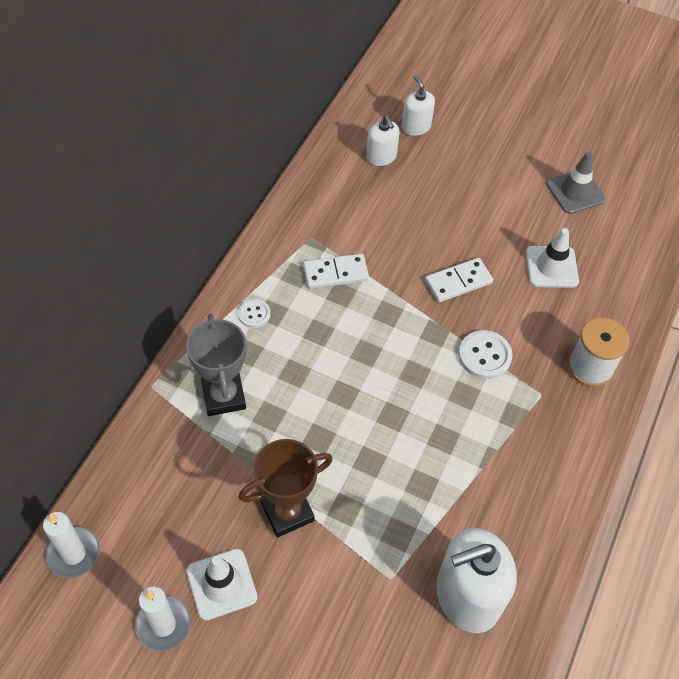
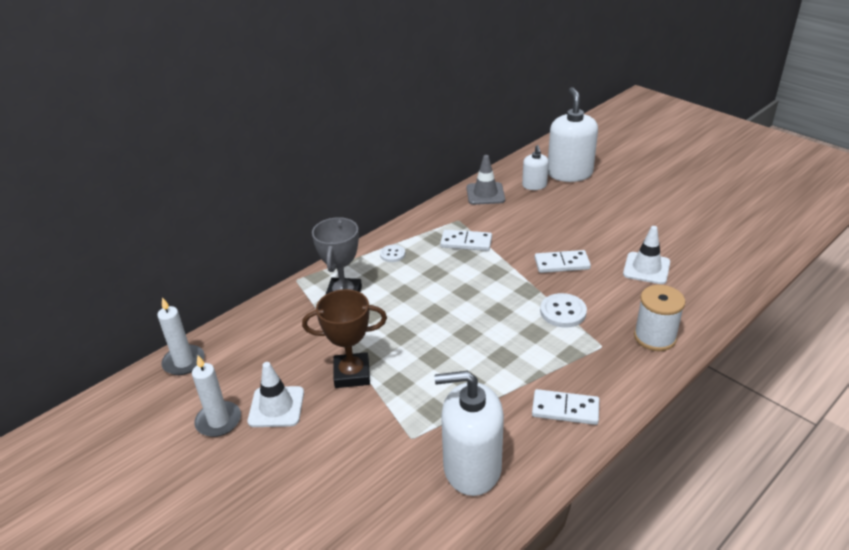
camera: 25 degrees right, 20 degrees down
white soap dispenser [402,75,435,136] -> white soap dispenser [548,87,598,182], size x1.88
grey traffic cone [546,151,605,214] -> grey traffic cone moved to [467,155,505,205]
none -> white domino [532,389,599,425]

